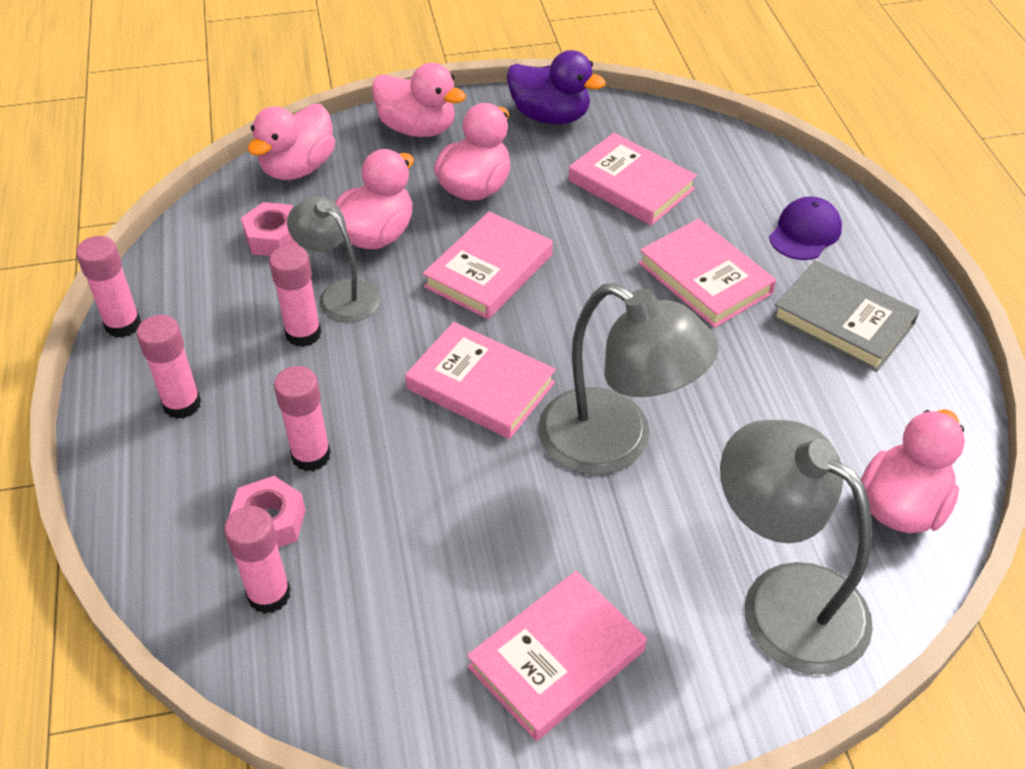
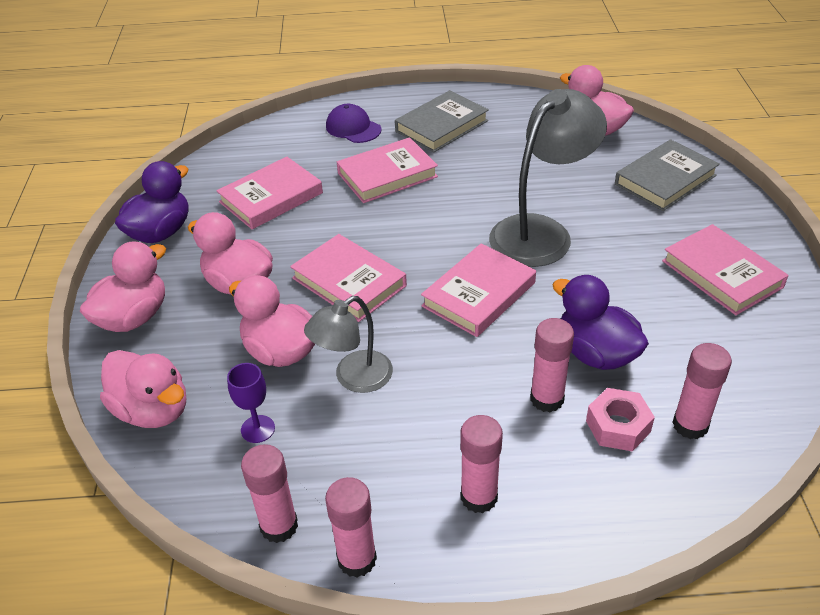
camera: 80 degrees left, 5 degrees down
pink nut [241,202,299,256] -> purple goblet [227,363,275,443]
pink glue stick [269,245,322,347] -> pink glue stick moved to [241,444,298,543]
grey lamp [720,420,873,675] -> grey book [615,139,720,211]
none -> purple duck [553,275,649,370]

